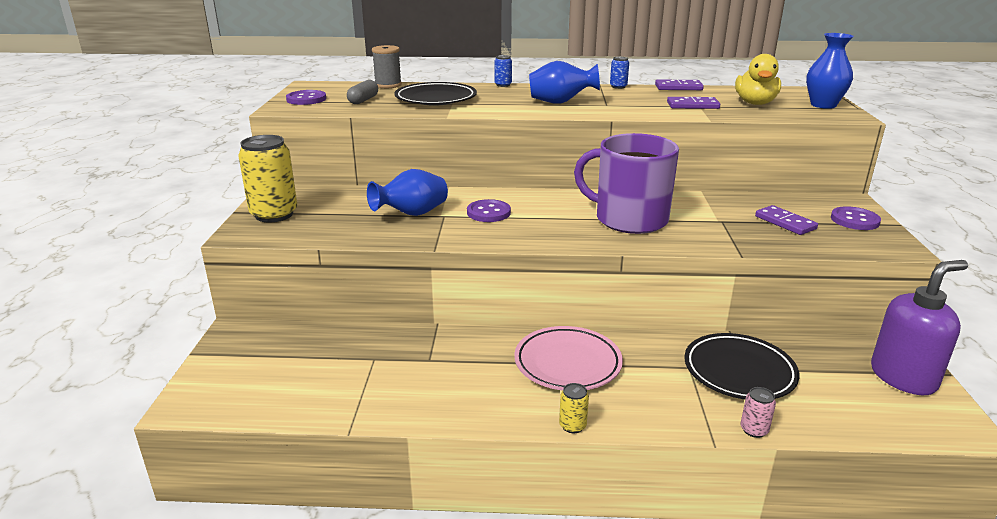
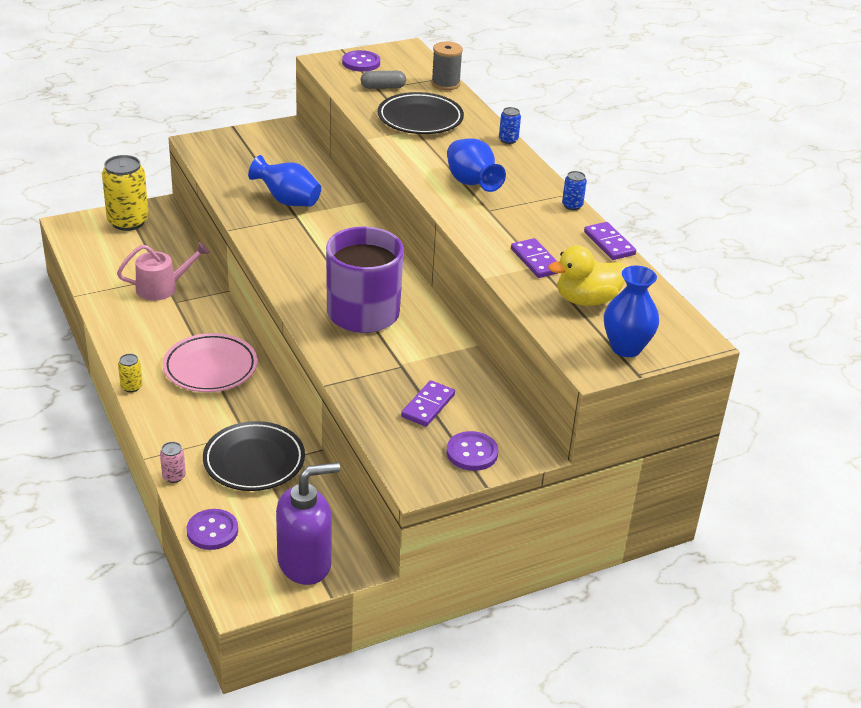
camera: 60 degrees right, 10 degrees up
yellow can [238,135,297,222] -> yellow can moved to [102,155,149,231]
purple button [467,199,511,222] -> purple button moved to [187,509,238,550]
purple soap dispenser [871,260,968,395] -> purple soap dispenser turned 60 degrees counterclockwise [276,462,340,585]
none -> pink watering can [117,242,210,301]

